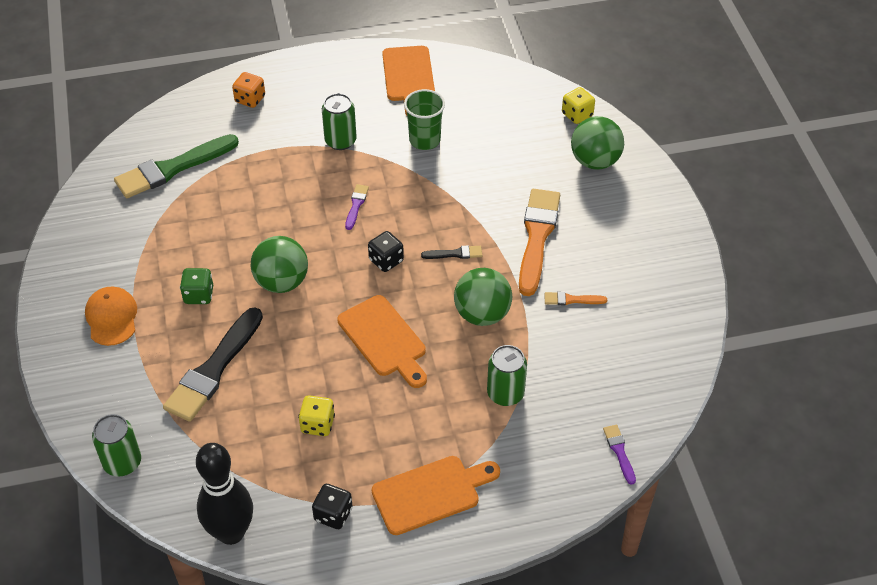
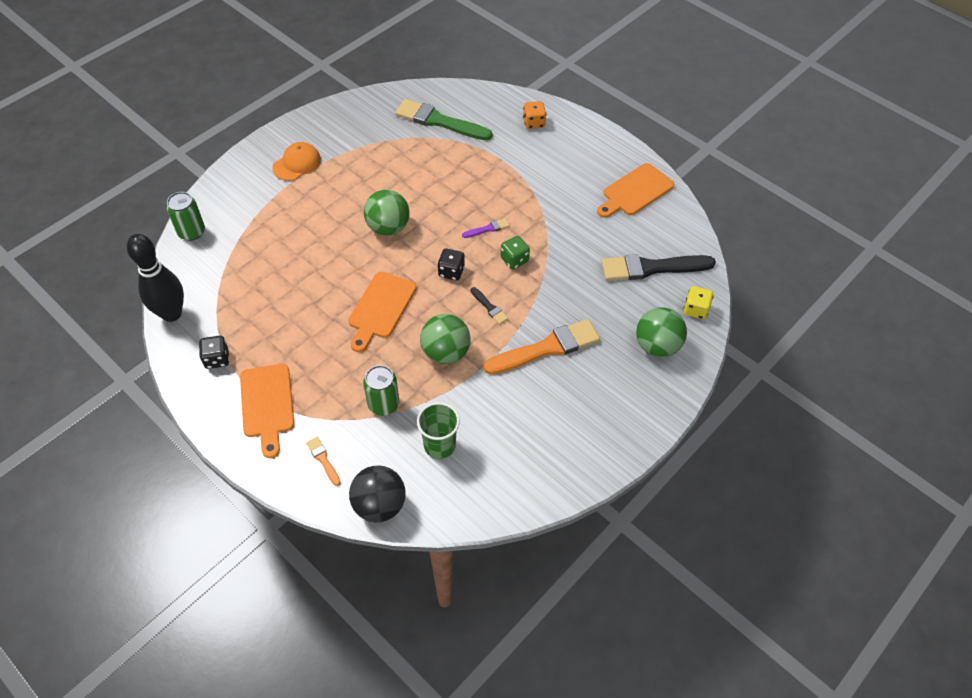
camera: 55 degrees right, 5 degrees up
black brush [163,307,263,422] -> black brush moved to [601,254,716,281]
green dice [180,268,213,304] -> green dice moved to [501,236,530,269]
yellow dice [298,395,335,436] -> none
green can [322,93,357,150] -> none
orange cutting board [372,456,500,535] -> orange cutting board turned 45 degrees clockwise [240,364,294,458]
green cup [404,89,445,150] -> green cup moved to [417,402,460,459]
orange brush [544,292,607,305] -> orange brush moved to [306,437,341,486]
purple brush [603,425,636,485] -> black ball [349,465,406,522]

